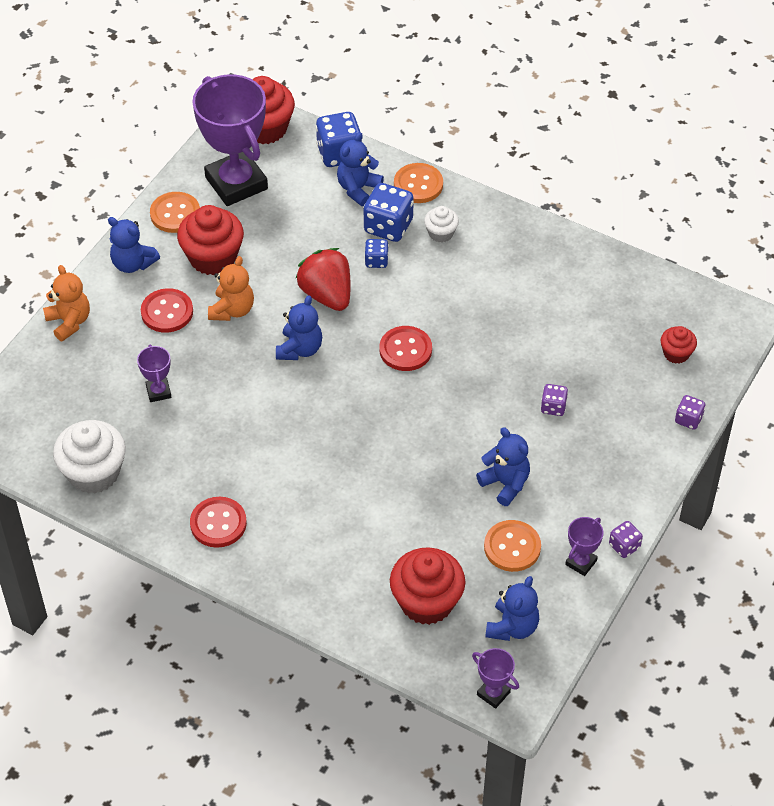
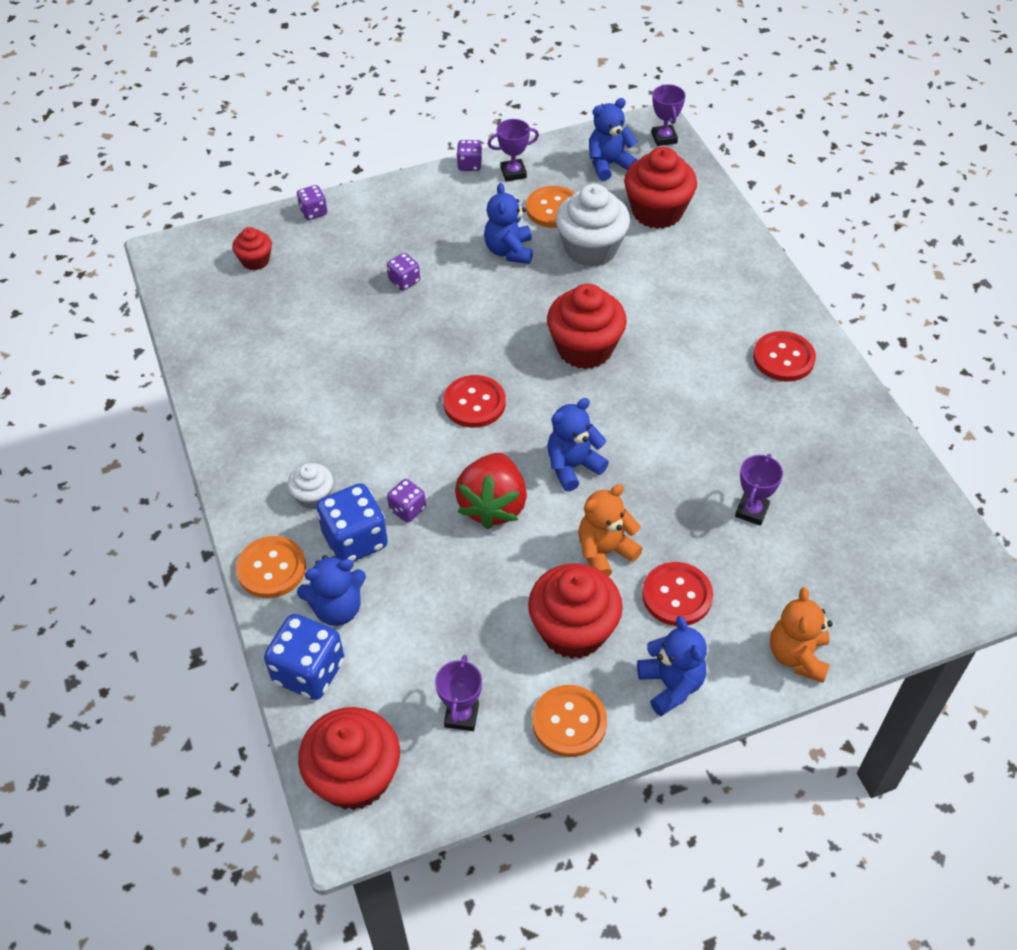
camera: 140 degrees left, 0 degrees up
white cupcake [53,420,126,494] -> white cupcake moved to [556,184,630,267]
purple trophy [192,74,268,206] -> purple trophy [435,655,482,731], size x0.43
blue dice [365,239,389,268] -> purple dice [387,479,426,522]
none -> red cupcake [547,284,627,369]

